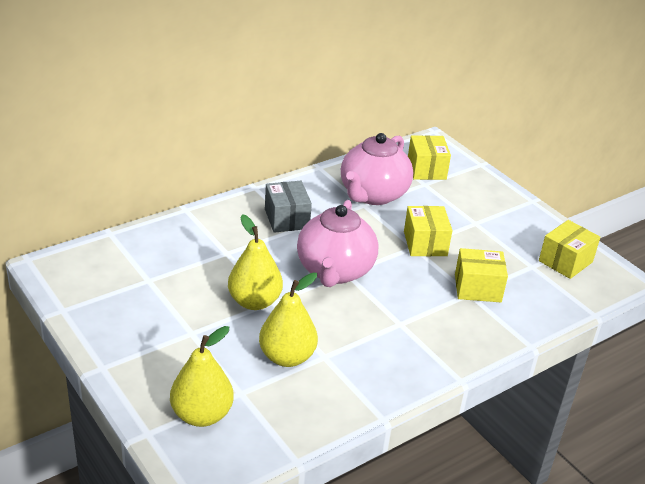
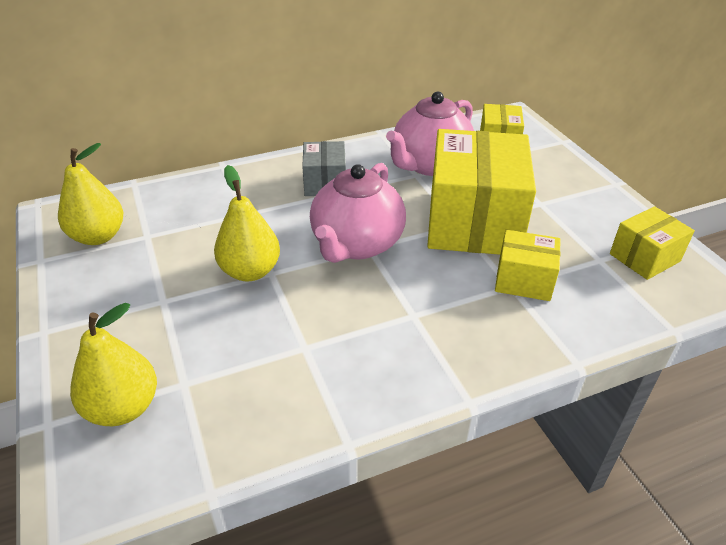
camera: 15 degrees right, 5 degrees up
yellow pear [259,272,318,367] -> yellow pear moved to [58,143,123,245]
yellow box [404,206,452,256] -> yellow box [427,129,536,255], size x2.02

